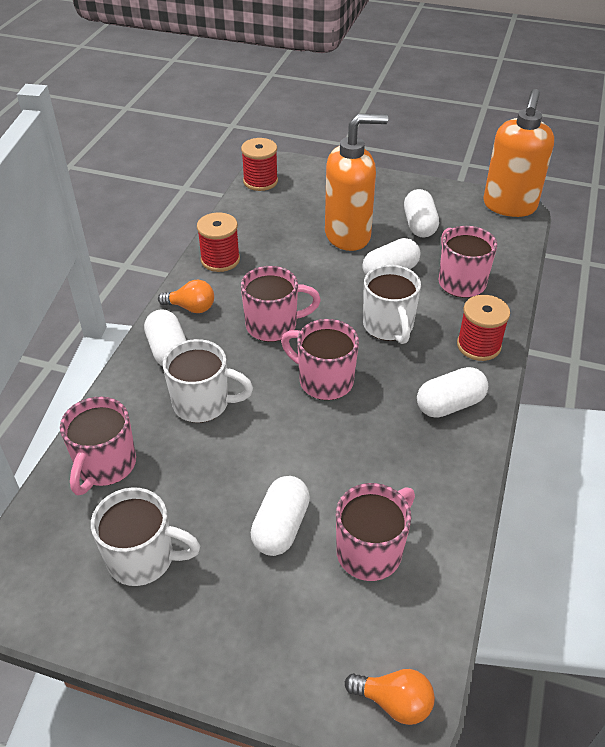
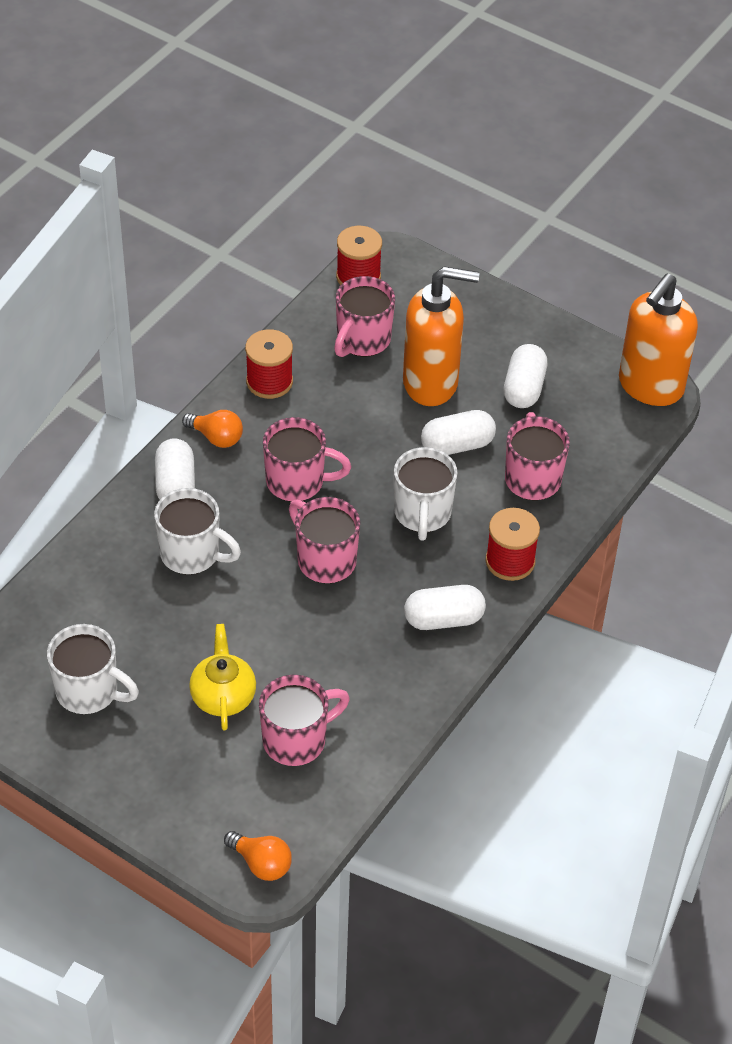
camera: 15 degrees right, 5 degrees up
pink mug [60,397,136,495] -> pink mug moved to [334,276,395,357]
white capsule [251,476,310,556] -> yellow teapot [189,624,256,730]

